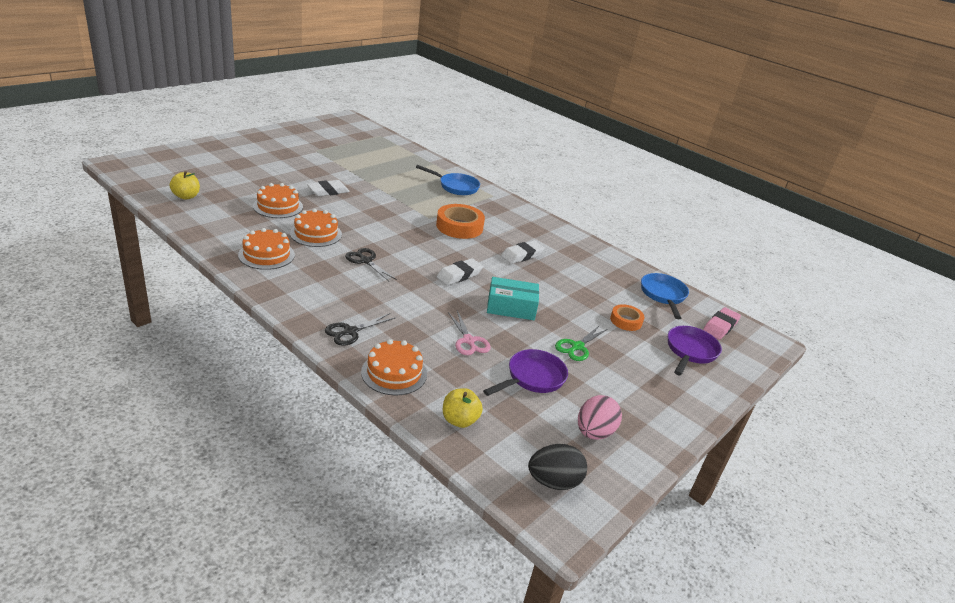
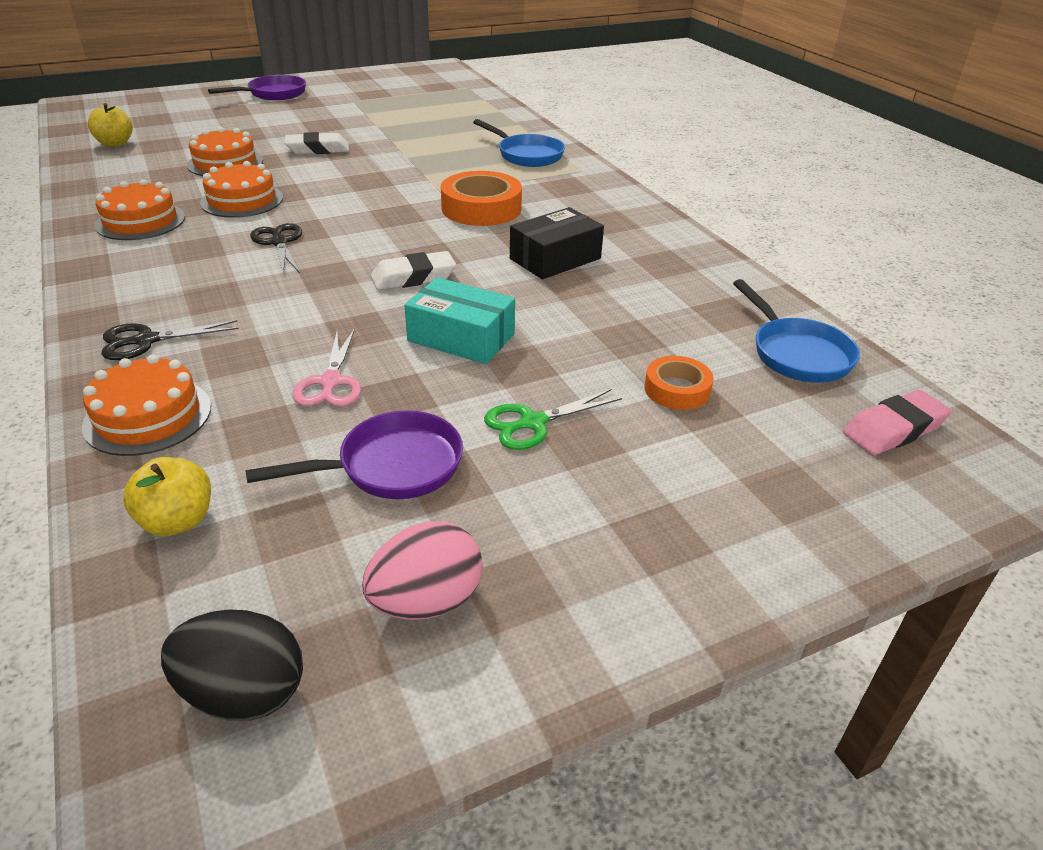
camera: 25 degrees right, 5 degrees up
white eraser [501,241,545,264] -> black box [510,207,604,279]
blue pan [641,273,689,319] -> blue pan turned 135 degrees clockwise [733,279,860,383]
purple pan [668,326,722,375] -> purple pan moved to [208,75,306,100]

